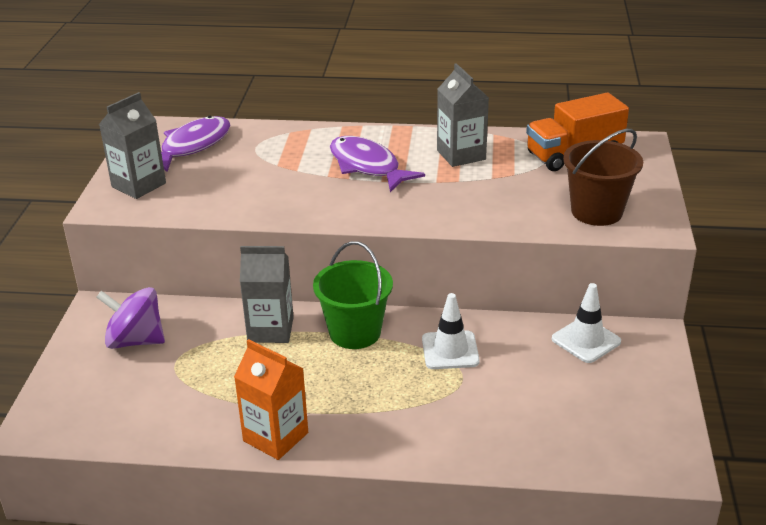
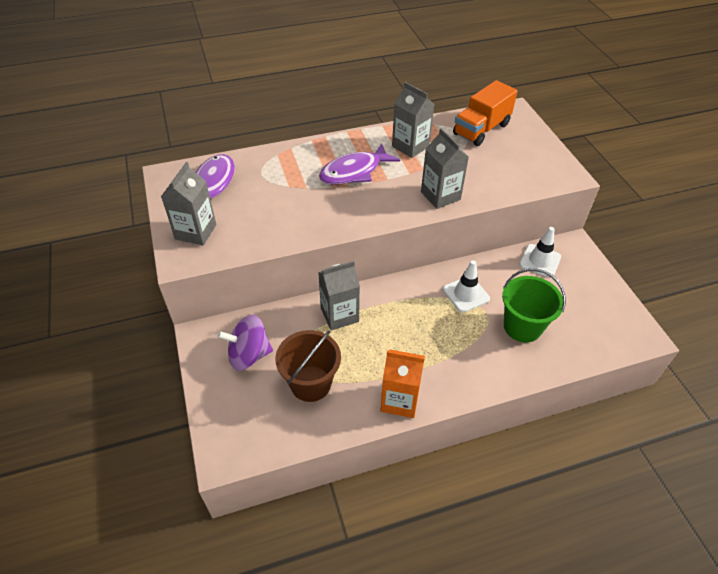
camera: 25 degrees left, 15 degrees up
green bucket [313,241,393,349] -> green bucket moved to [502,268,566,343]
purple fish [330,136,425,192] -> purple fish turned 60 degrees counterclockwise [319,143,400,185]
brown bucket [563,129,643,226] -> brown bucket moved to [275,330,341,402]
none -> grey carton [421,128,469,209]

